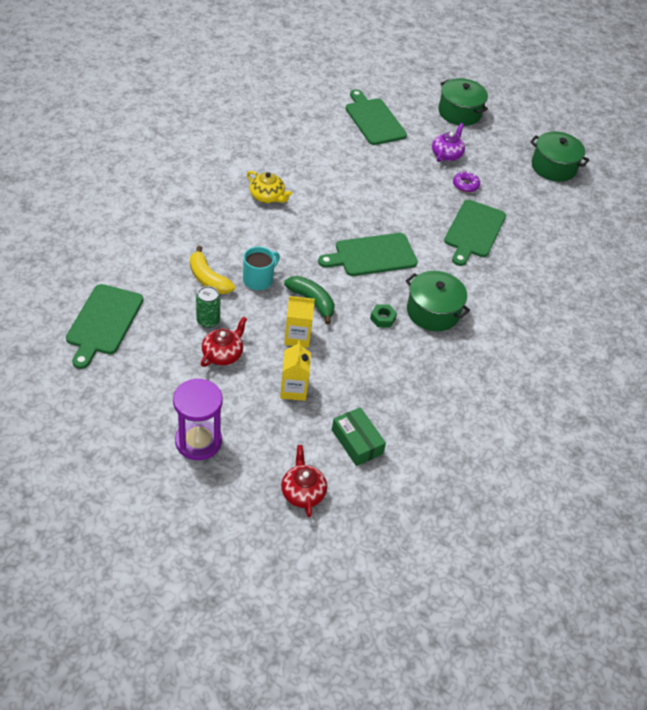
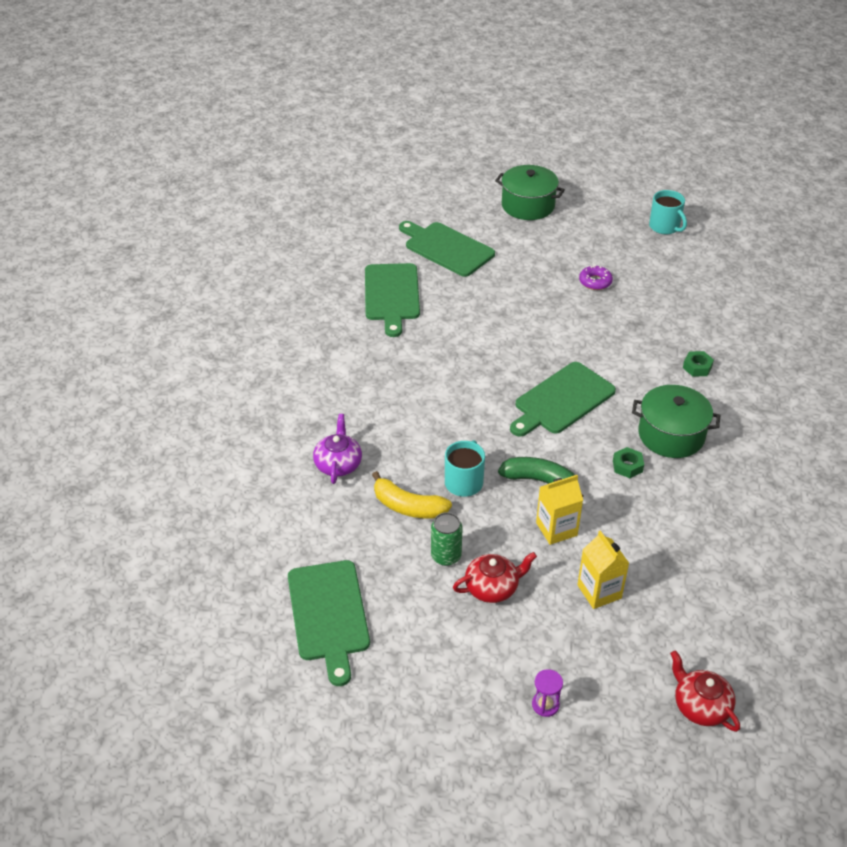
camera: 20 degrees left, 5 degrees down
purple hourglass [173,378,223,460] -> purple hourglass [532,669,563,717], size x0.45
red teapot [201,316,247,367] -> red teapot turned 60 degrees clockwise [453,552,537,603]
yellow teapot [247,171,292,203] -> none
green box [332,407,386,466] -> none
purple teapot [432,123,465,162] -> purple teapot moved to [313,414,362,484]
green cutting board [444,200,506,266] -> green cutting board moved to [365,263,420,337]
green pot [530,132,589,182] -> turquoise mug [649,190,687,234]
none -> green nut [683,351,714,377]

